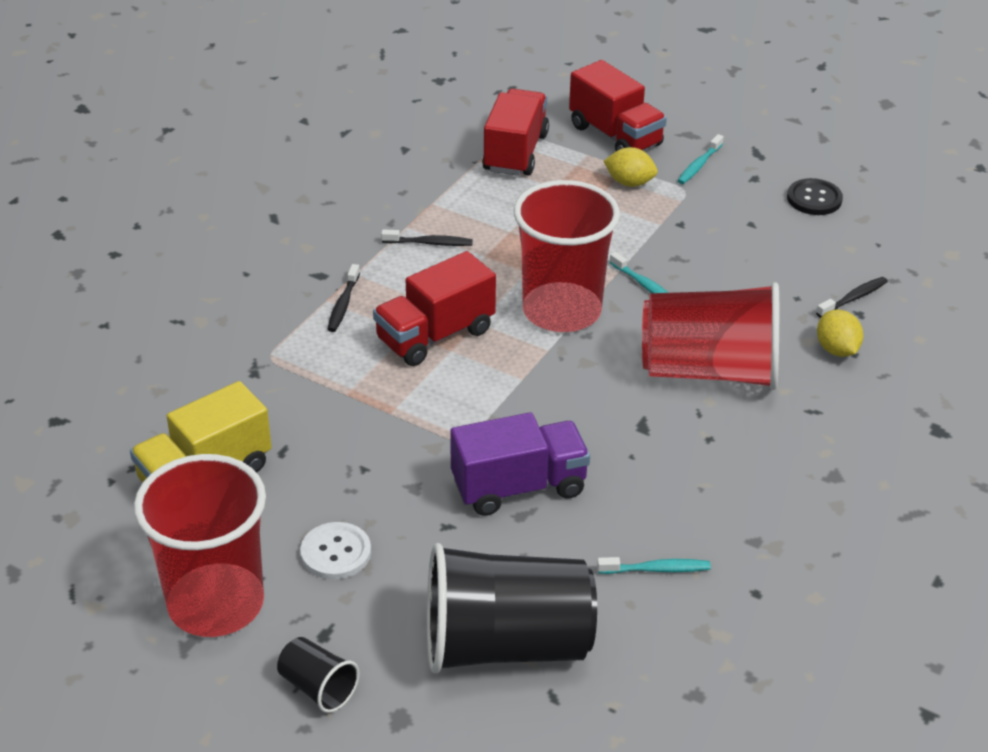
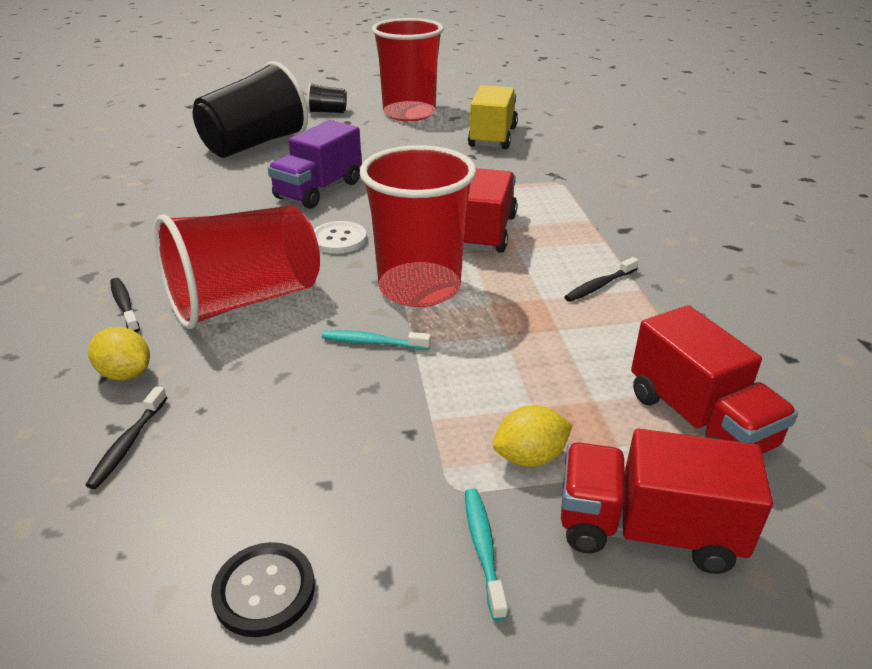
camera: 140 degrees right, 5 degrees down
white button [300,522,371,580] -> white button moved to [314,221,367,254]
black toothbrush [327,264,360,332] -> black toothbrush moved to [110,278,140,333]
turquoise toothbrush [597,557,711,574] -> none

